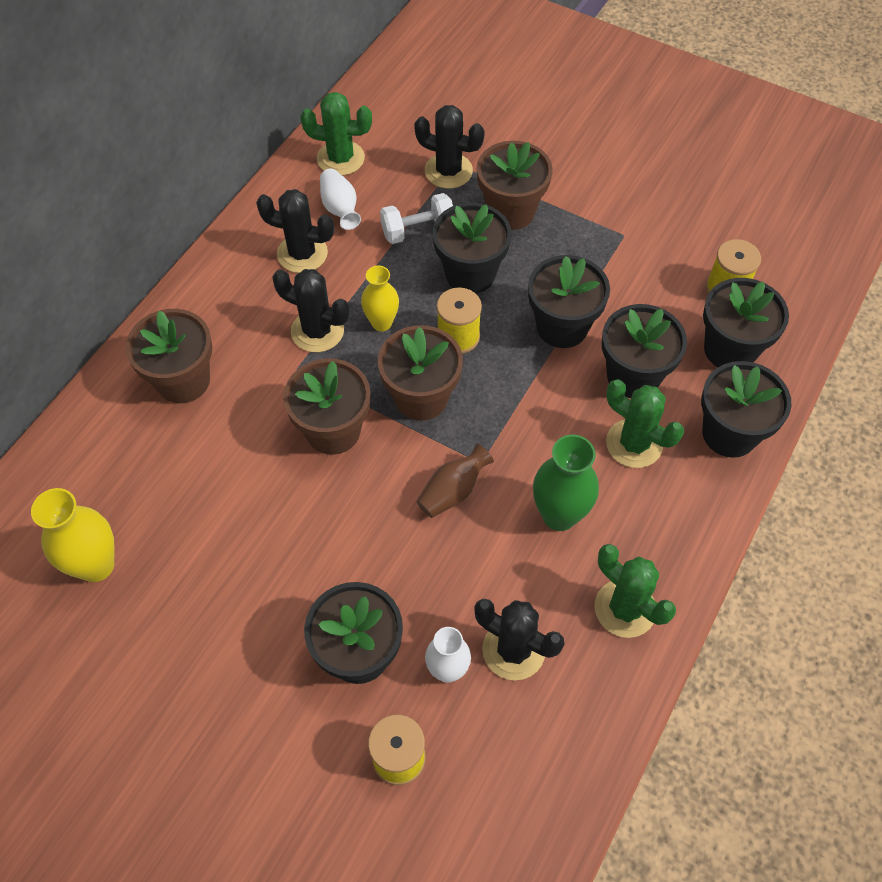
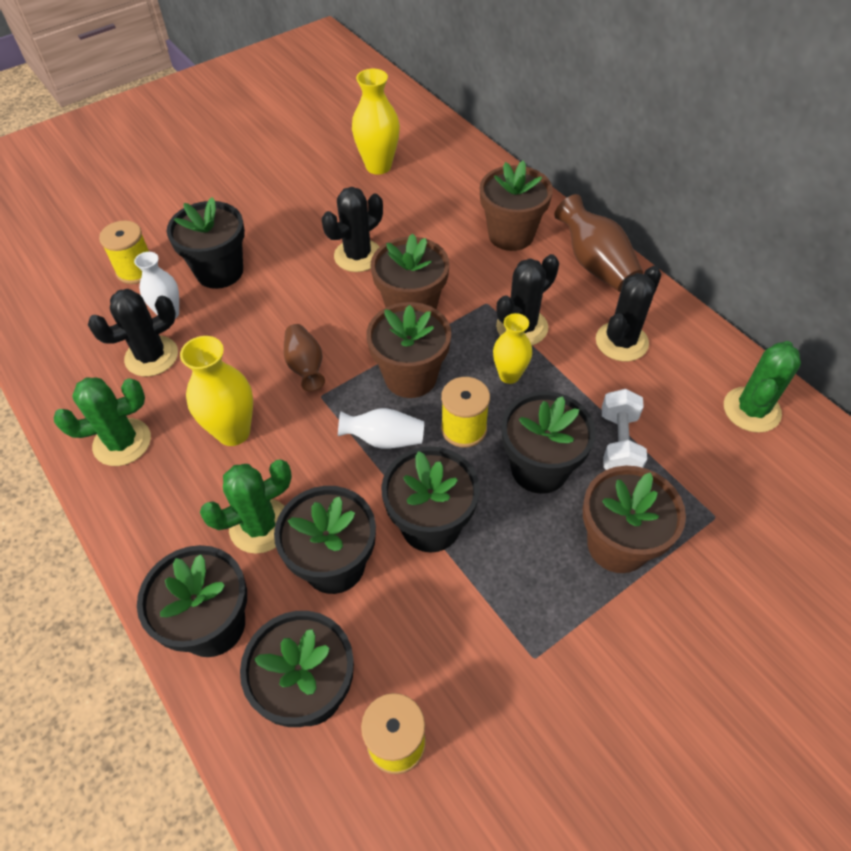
camera: 115 degrees right, 5 degrees down
white vase [320,169,361,230] -> white vase moved to [338,408,424,449]
black cactus [414,105,485,189] -> black cactus moved to [322,187,383,272]
green vase [533,435,599,531] -> yellow vase [180,336,253,446]
none -> brown vase [554,194,643,292]

